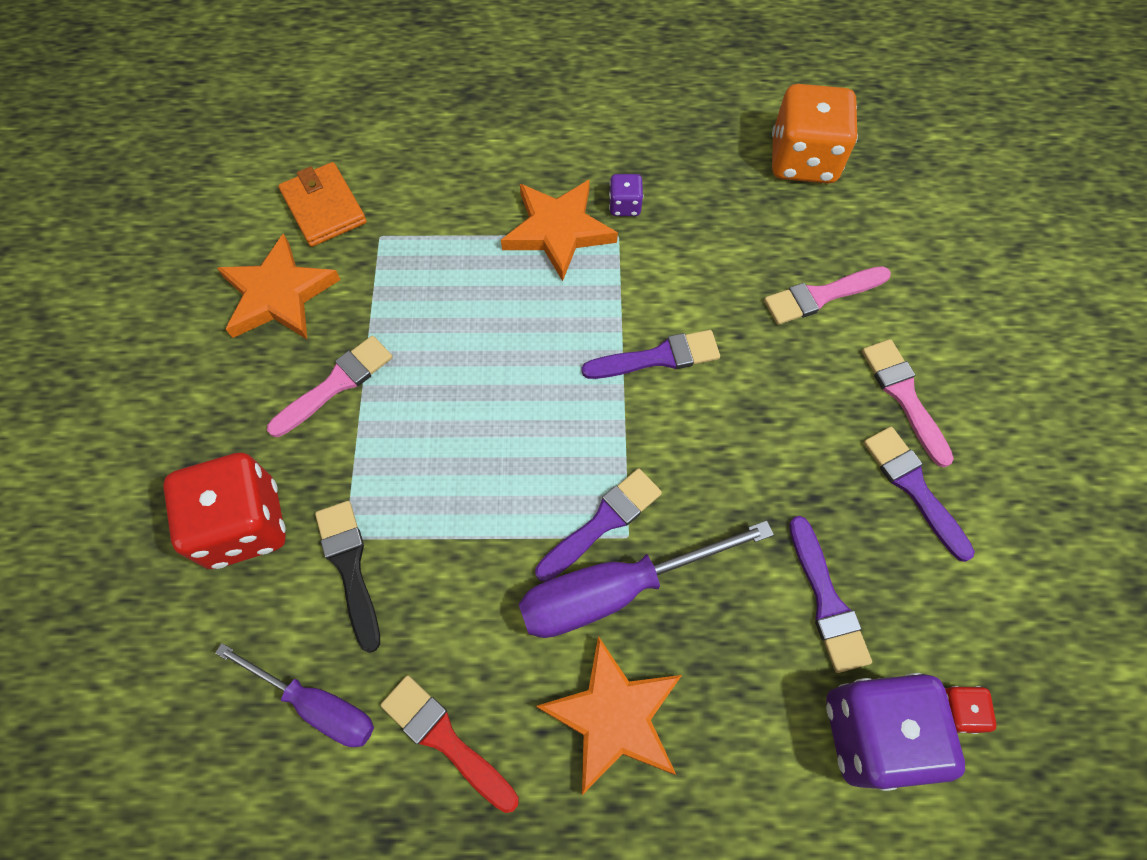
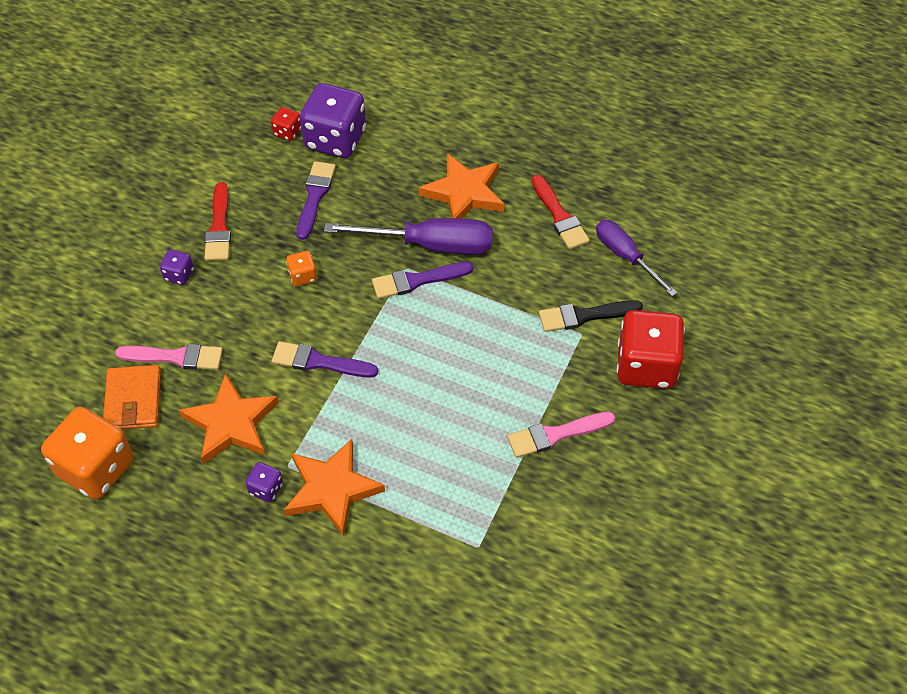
camera: 155 degrees left, 10 degrees down
orange star [217,233,340,339] -> orange star moved to [179,373,279,465]
orange wallet [278,162,367,247] -> orange wallet moved to [103,365,161,429]
black brush [315,501,380,653] -> black brush turned 75 degrees clockwise [539,300,643,332]
pink brush [862,339,954,468] -> purple dice [160,250,194,285]
purple brush [863,427,975,562] -> red brush [205,182,231,261]
none -> orange dice [286,251,317,286]

